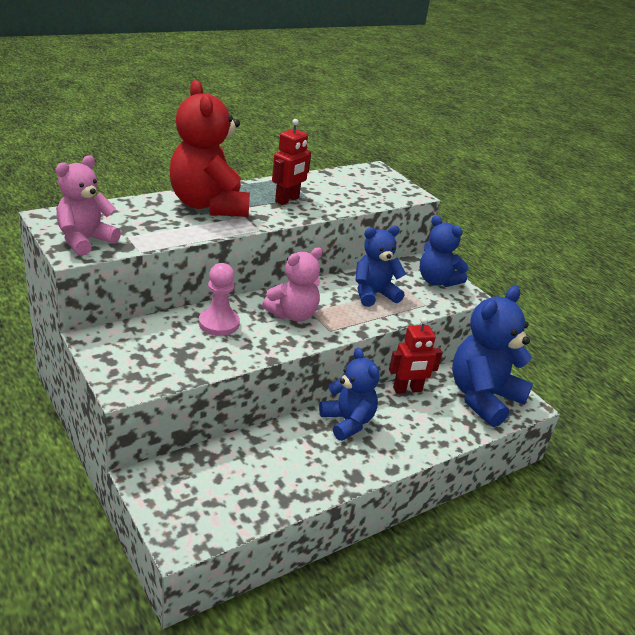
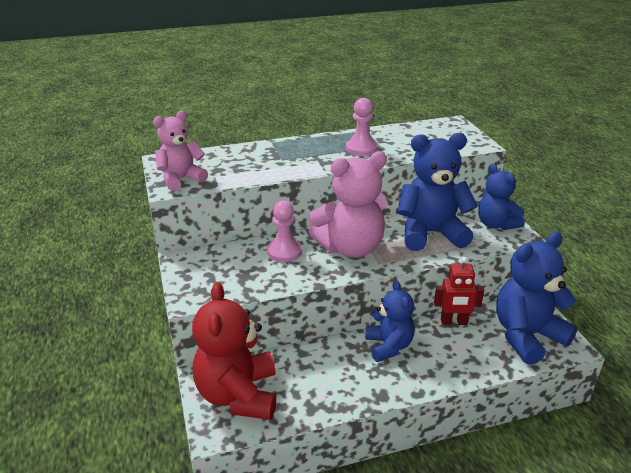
camera: 20 degrees right, 0 degrees up
red teddy bear [169,80,250,217] -> red teddy bear moved to [192,282,276,420]
pink teddy bear [262,247,323,321] -> pink teddy bear [309,152,387,258], size x1.59
red robot [272,119,311,205] -> pink pawn [346,98,377,156]
blue teddy bear [355,225,406,307] -> blue teddy bear [397,133,478,251], size x1.59

